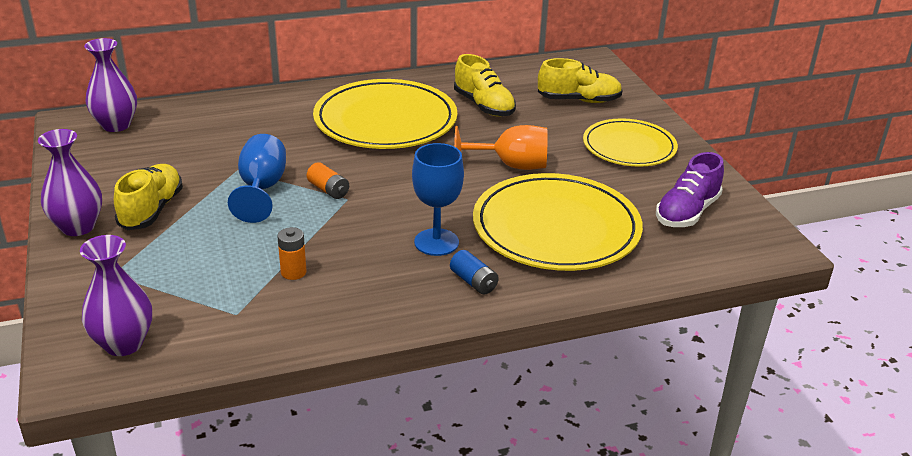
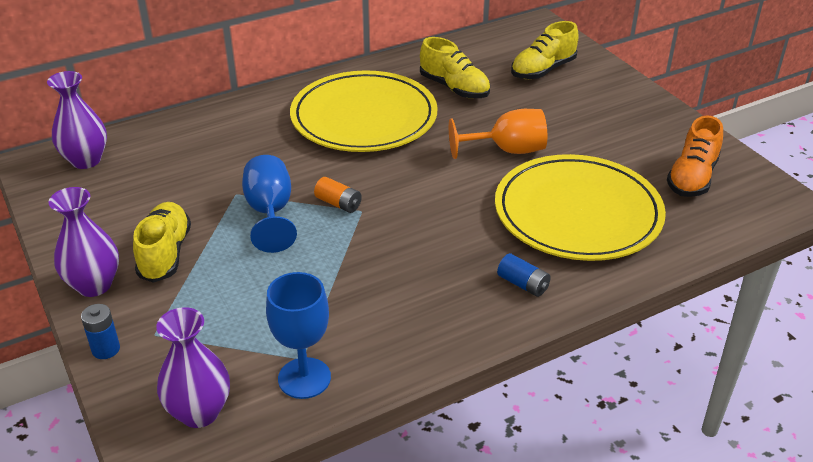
camera: 10 degrees left, 5 degrees up
orange battery [277,227,307,280] -> none
blue goblet [412,143,464,256] -> blue goblet moved to [266,272,331,399]
yellow shoe [538,58,623,103] -> yellow shoe turned 150 degrees clockwise [511,21,579,79]
yellow plate [583,118,678,167] -> none
purple shoe [656,152,724,227] -> orange shoe [667,116,723,197]
none -> blue battery [81,304,120,359]

